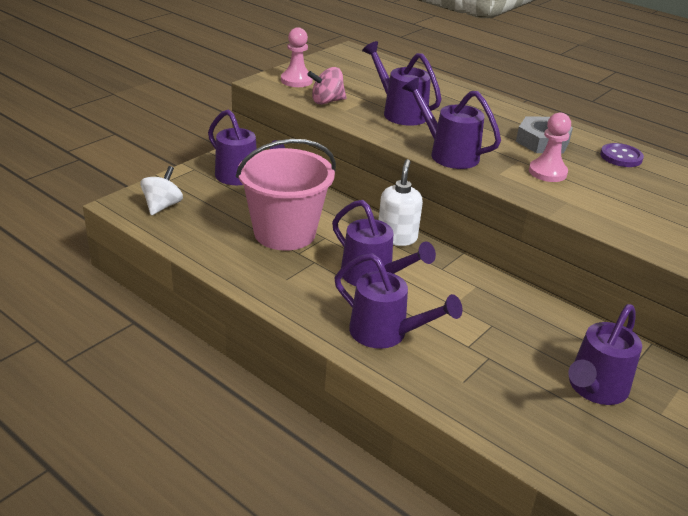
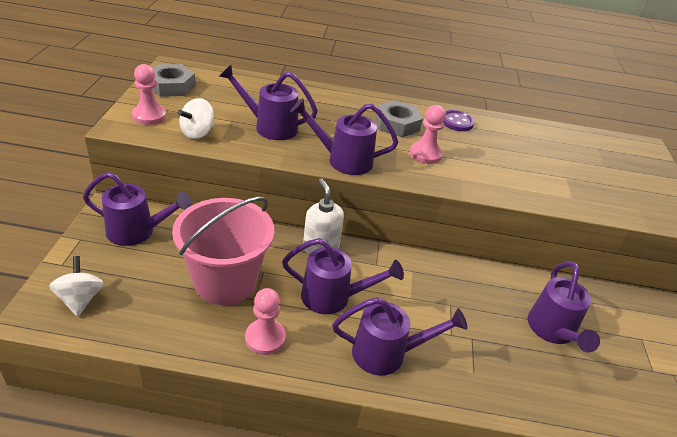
camera: 35 degrees left, 5 degrees up
pink spinning top [307,67,347,105] -> white spinning top [178,98,214,139]
none -> grey nut [153,64,196,97]
none -> pink pawn [245,288,286,355]

